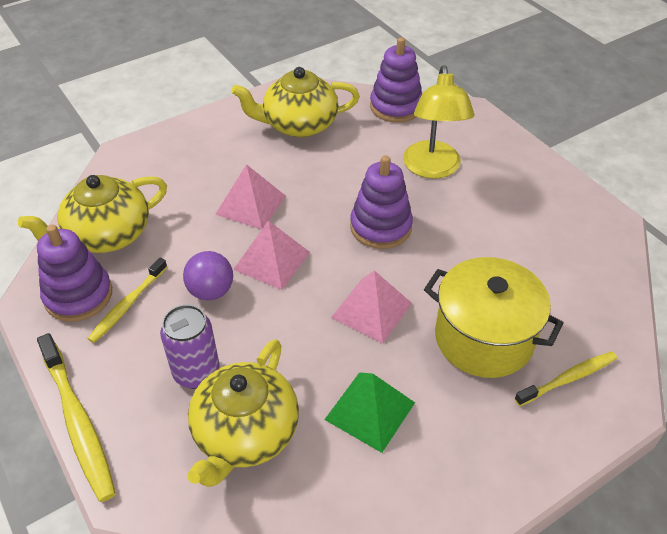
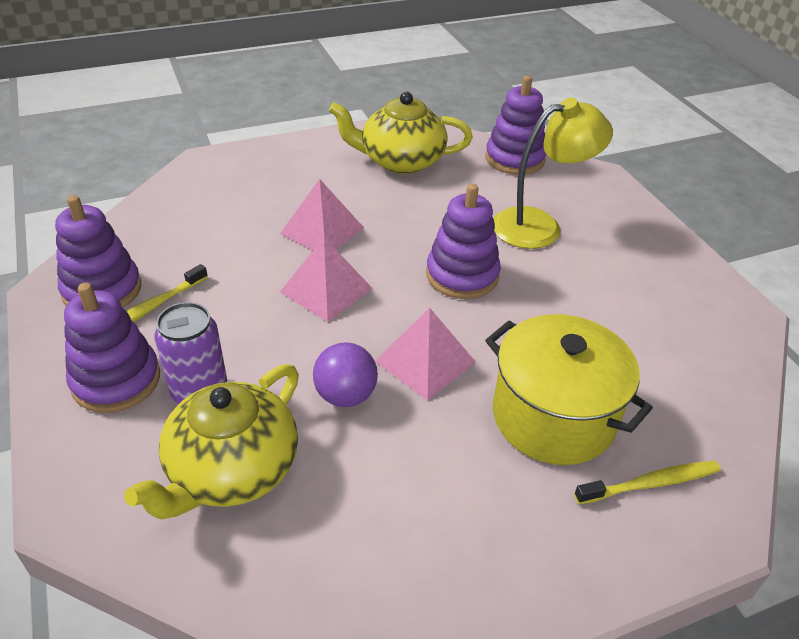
camera: 10 degrees right, 5 degrees down
yellow teapot [18,175,167,253] -> none
yellow toothbrush [37,333,116,502] -> none
purple ball [183,251,233,301] -> purple ball moved to [313,342,378,407]
green pyramid [324,372,415,453] -> none
yellow lamp [403,65,474,179] -> yellow lamp turned 120 degrees counterclockwise [493,98,613,249]
none -> purple stacking toy [64,283,160,413]

